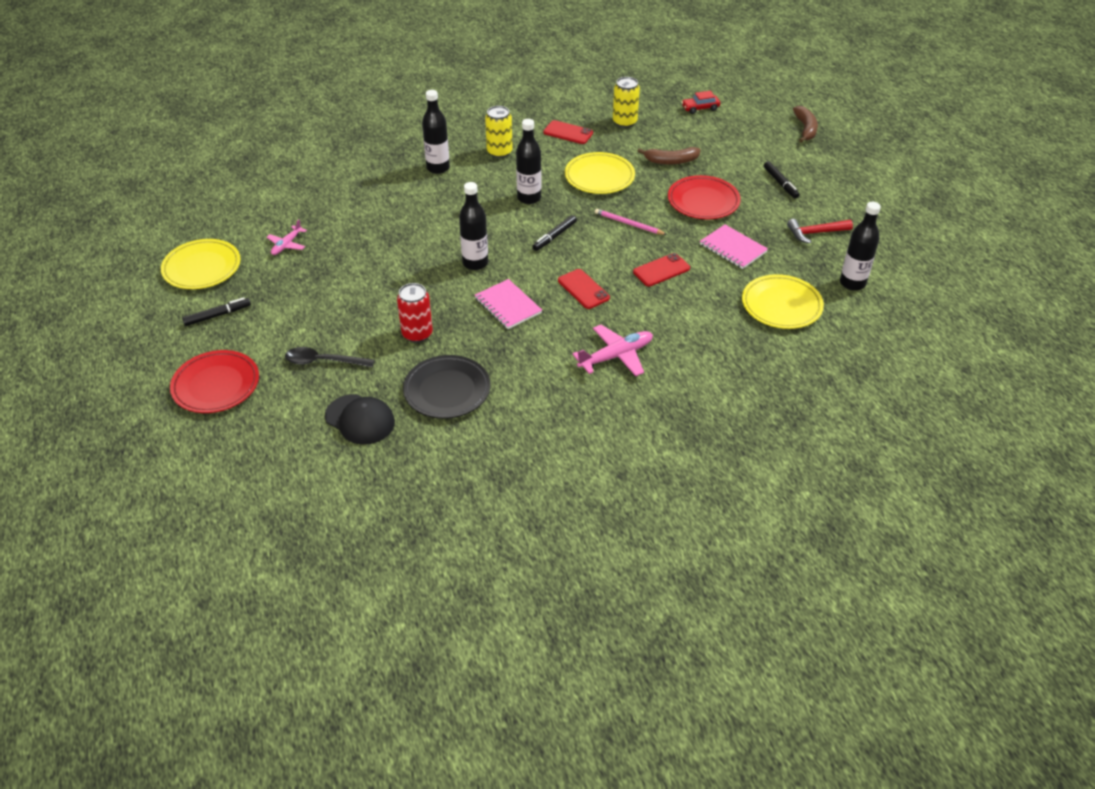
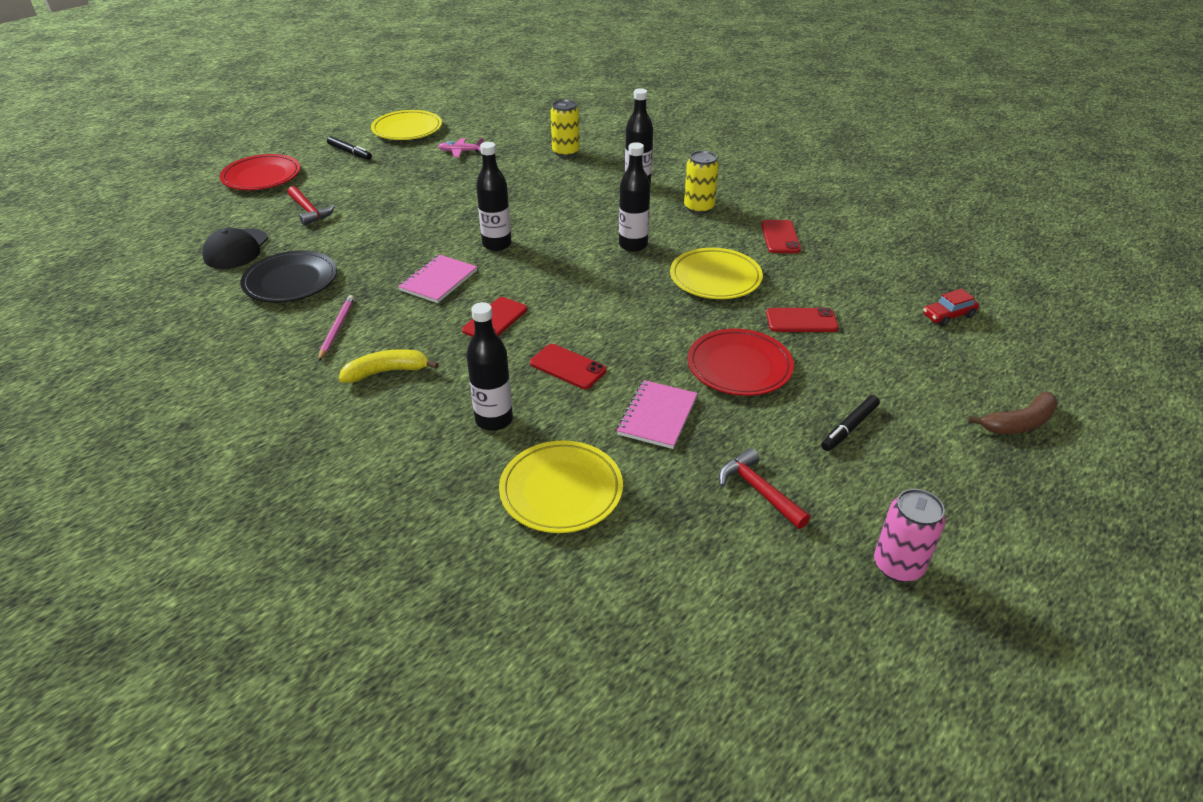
camera: 65 degrees right, 5 degrees down
black spoon [285,347,374,367] -> red hammer [287,186,335,226]
red can [397,283,433,343] -> none
black marker [532,215,577,251] -> none
pink plane [572,325,653,376] -> yellow banana [339,349,439,383]
pink pencil [595,209,667,235] -> pink pencil moved to [318,295,355,361]
yellow can [613,77,640,128] -> yellow can moved to [551,99,580,157]
brown banana [638,147,700,165] -> red phone [766,308,839,332]
red car [682,91,720,114] -> red car turned 75 degrees counterclockwise [923,289,979,326]
black bottle [840,202,881,291] -> black bottle moved to [466,302,513,431]
none -> pink can [874,489,946,582]

